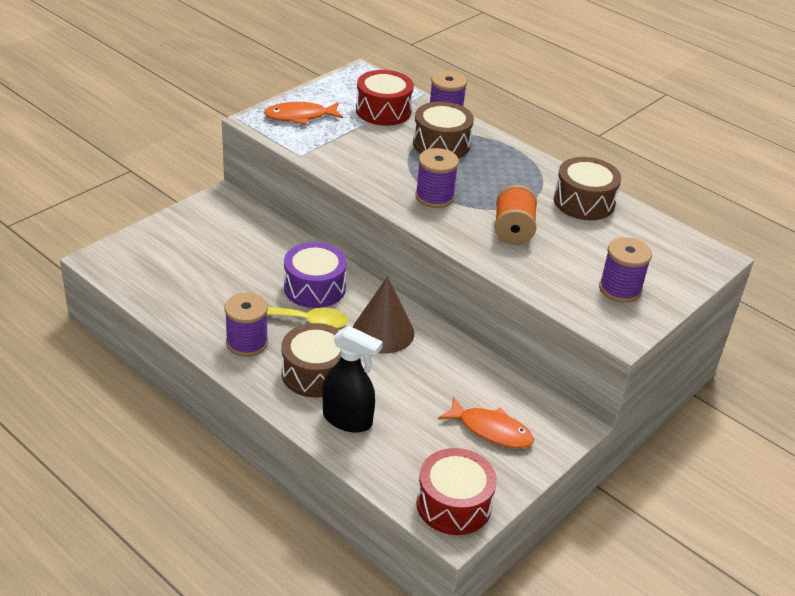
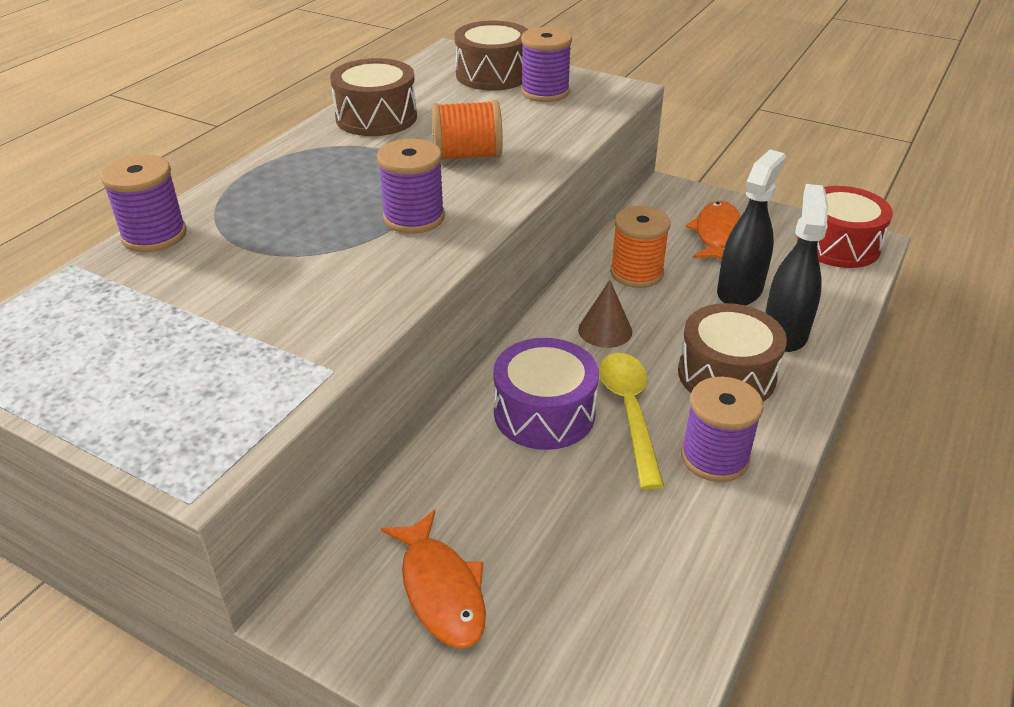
camera: 100 degrees left, 0 degrees up
orange fish [264,102,343,125] -> orange fish moved to [381,510,486,648]
brown cone [353,276,414,354] -> brown cone [578,280,632,348], size x0.61
red drum [356,70,414,126] -> none
brown drum [413,101,474,158] -> brown drum moved to [454,21,528,91]
none -> orange spool [610,206,670,288]
none -> black spray bottle [717,150,786,306]

